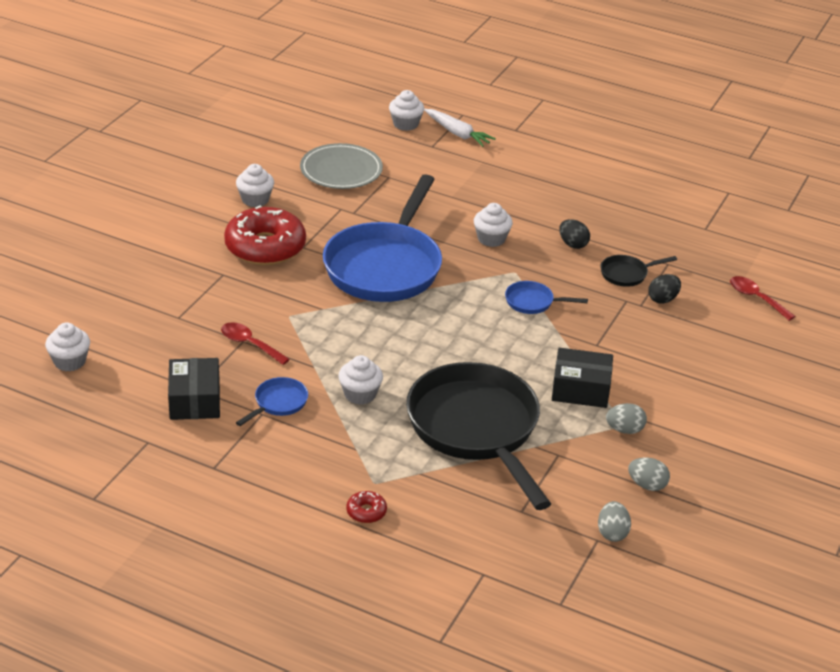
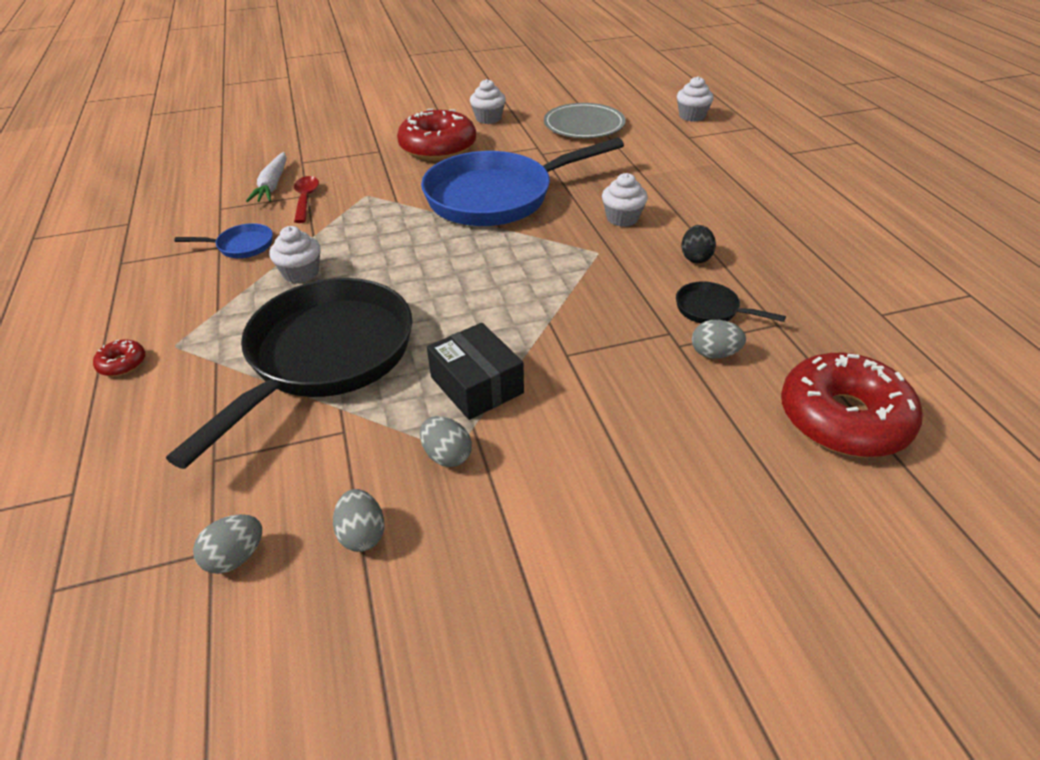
camera: 50 degrees right, 5 degrees up
white cupcake [45,322,90,371] -> none
black box [168,358,220,420] -> none
white carrot [424,109,496,147] -> white carrot moved to [246,152,287,202]
blue pan [505,281,588,314] -> none
black egg [648,274,681,304] -> grey egg [692,320,746,358]
red spoon [730,276,795,321] -> red donut [781,353,923,457]

